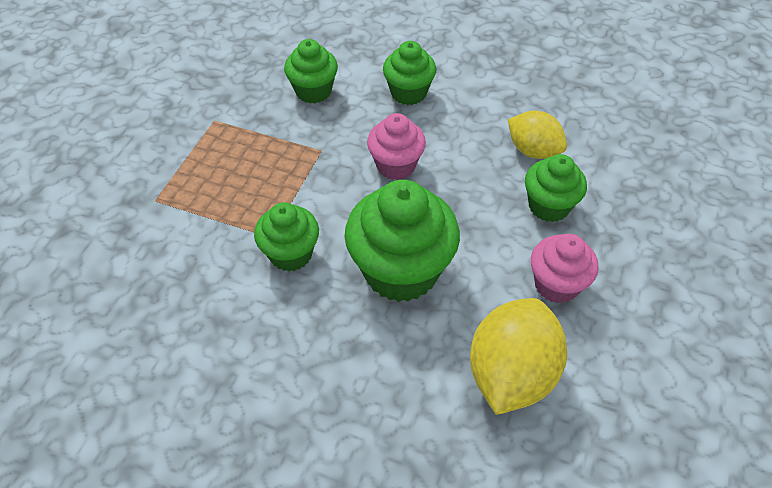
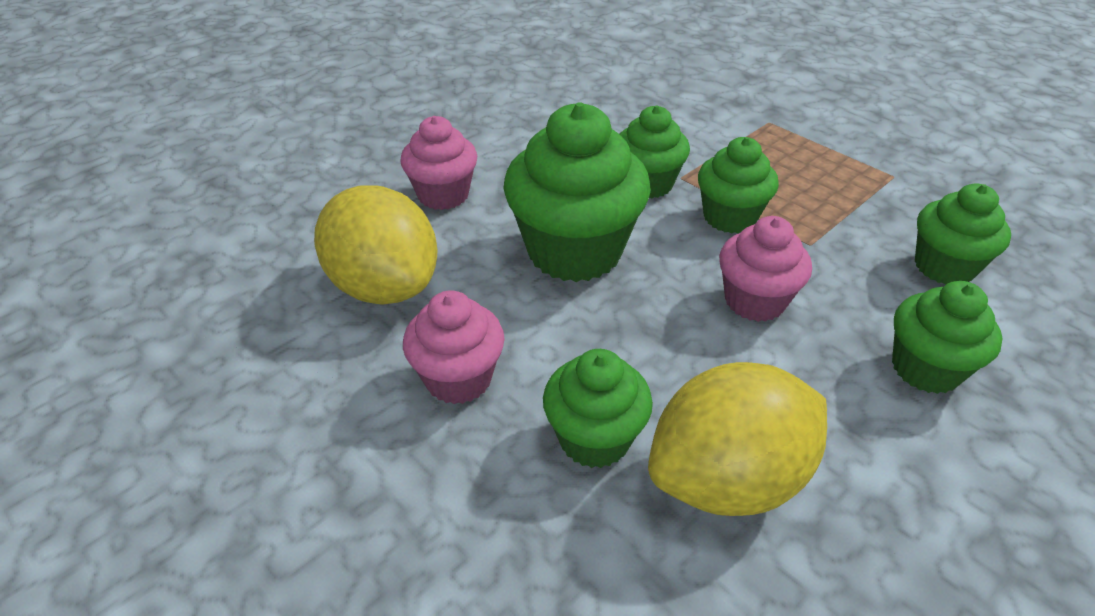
camera: 115 degrees right, 10 degrees down
yellow lemon [508,111,567,159] -> yellow lemon [648,362,827,516], size x1.57
none -> pink cupcake [400,116,477,210]
none -> green cupcake [698,137,779,233]

